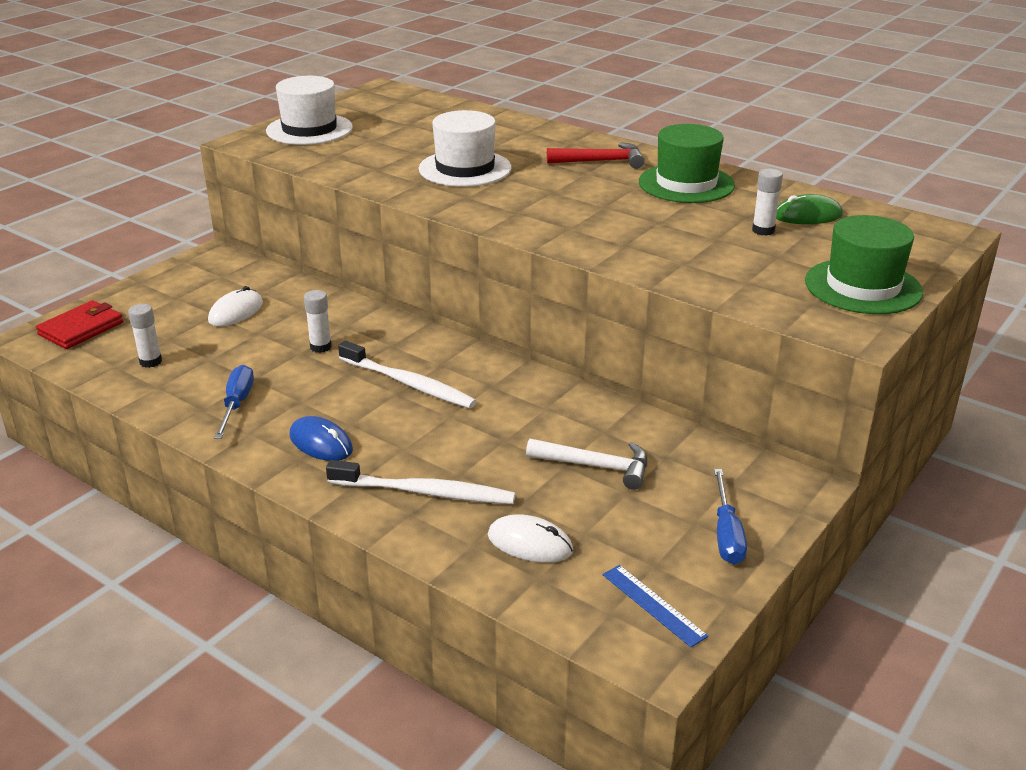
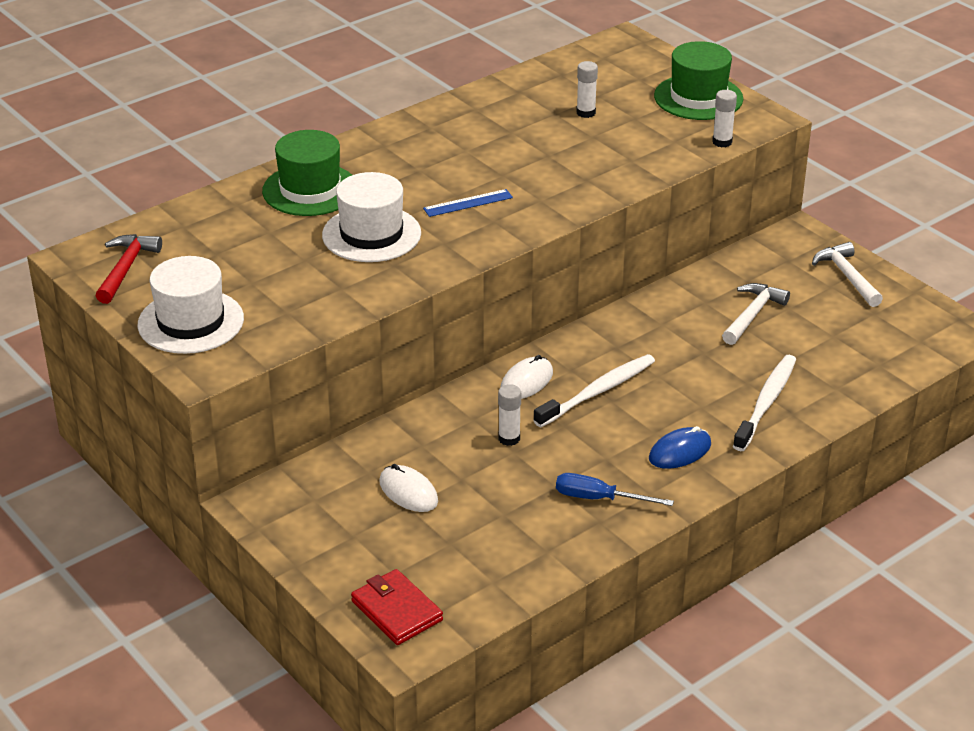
camera: 75 degrees left, 5 degrees up
white glue stick [128,304,162,368] -> white glue stick moved to [712,90,737,147]
white mouse [488,514,573,563] -> white mouse moved to [500,355,553,399]
red hammer [547,142,645,169] -> red hammer moved to [96,234,162,304]
blue ruler [603,565,708,648] -> blue ruler moved to [423,189,513,217]
green hat [639,124,735,203] -> green hat moved to [262,130,352,216]
blue screwdriver [714,469,747,565] -> white hammer [812,242,883,307]
green mouse [776,194,843,224] -> none

